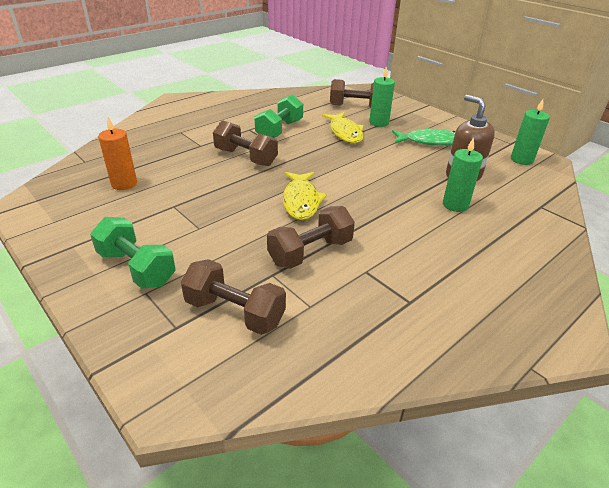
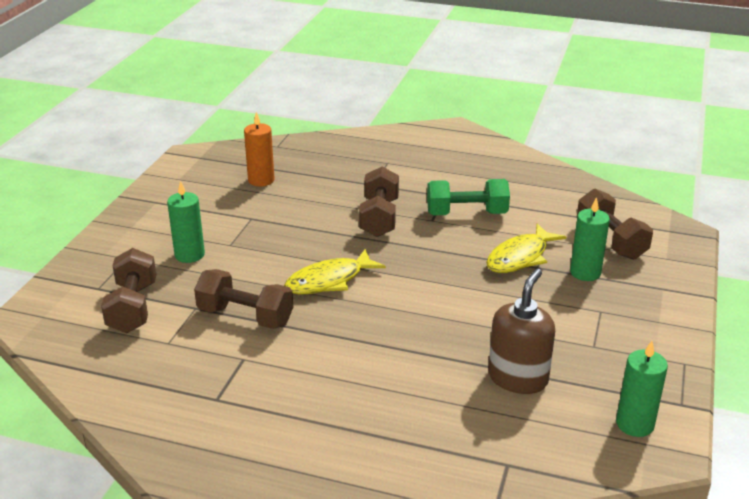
camera: 60 degrees right, 5 degrees down
green dumbbell [90,217,176,289] -> none
green fish [392,128,455,146] -> none
green candle [443,137,483,212] -> green candle moved to [167,181,205,263]

